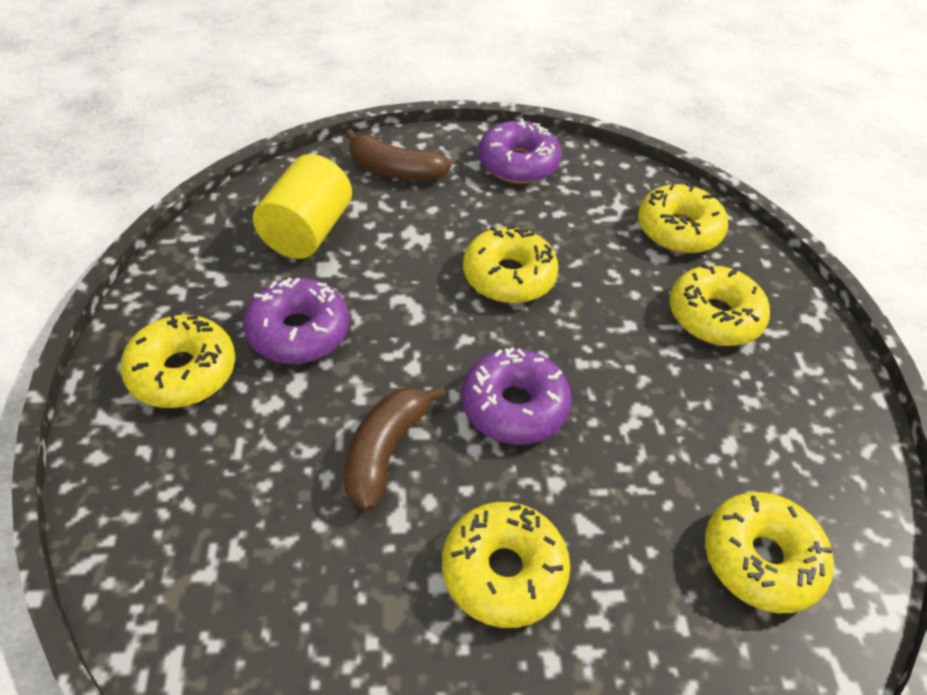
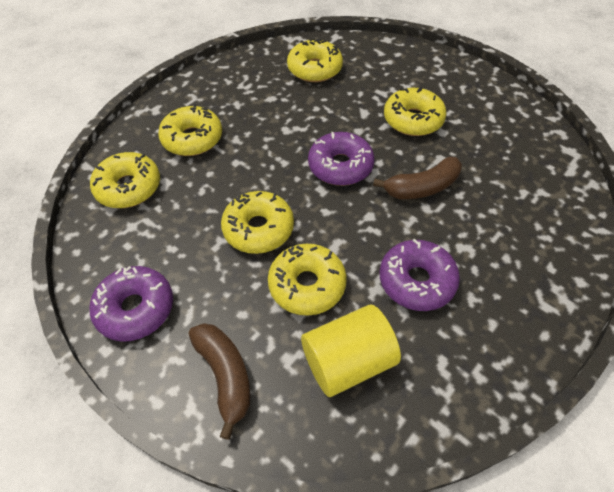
camera: 130 degrees left, 5 degrees up
yellow donut [120,313,235,408] -> yellow donut moved to [268,244,347,316]

